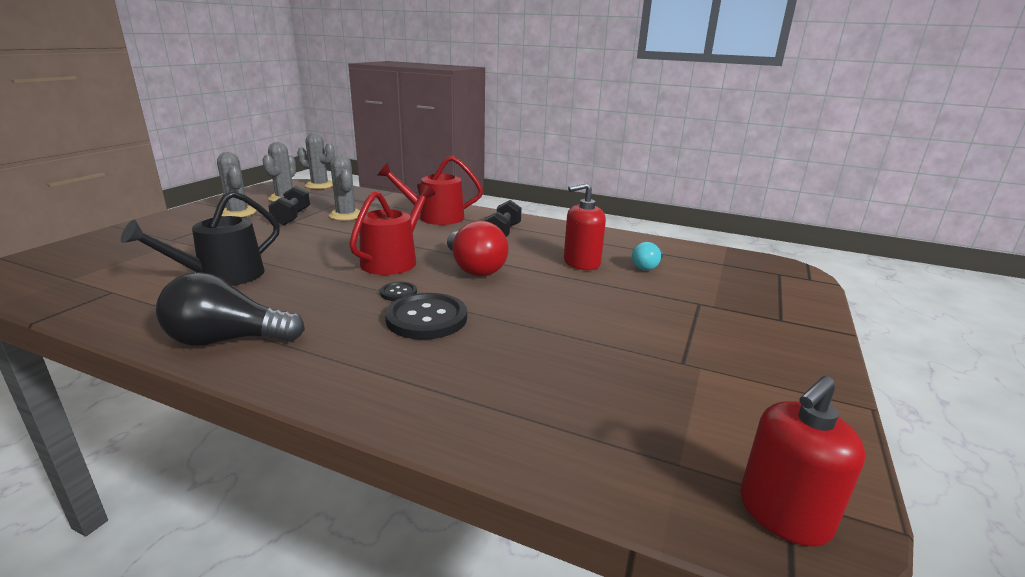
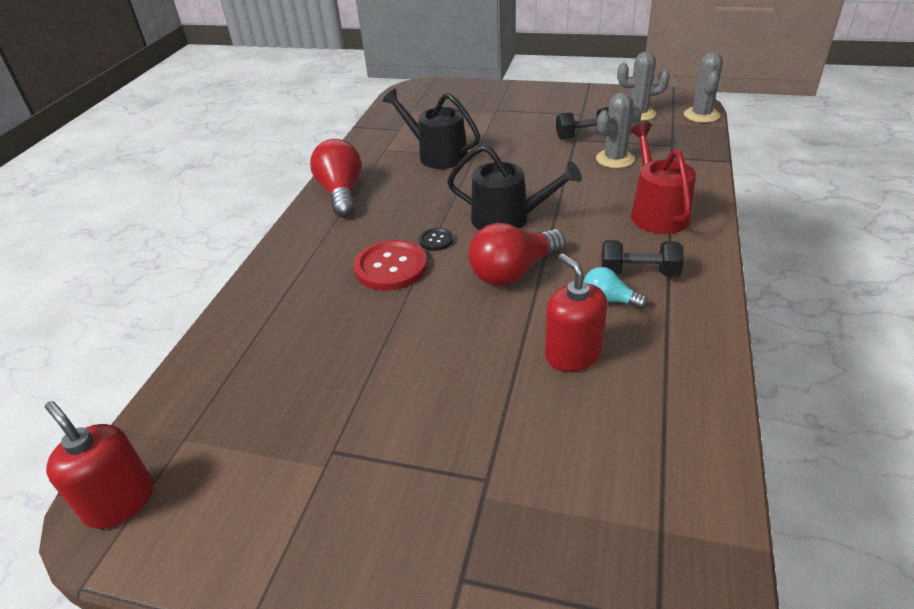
camera: 85 degrees right, 15 degrees up
black light bulb [156,272,305,346] -> red light bulb [310,139,361,217]
grey cactus [217,152,256,217] -> none
red watering can [349,184,435,275] -> black watering can [447,145,582,230]
black button [385,293,467,340] -> red button [354,240,427,291]
turquoise light bulb [632,242,663,271] -> turquoise light bulb moved to [584,267,648,309]

